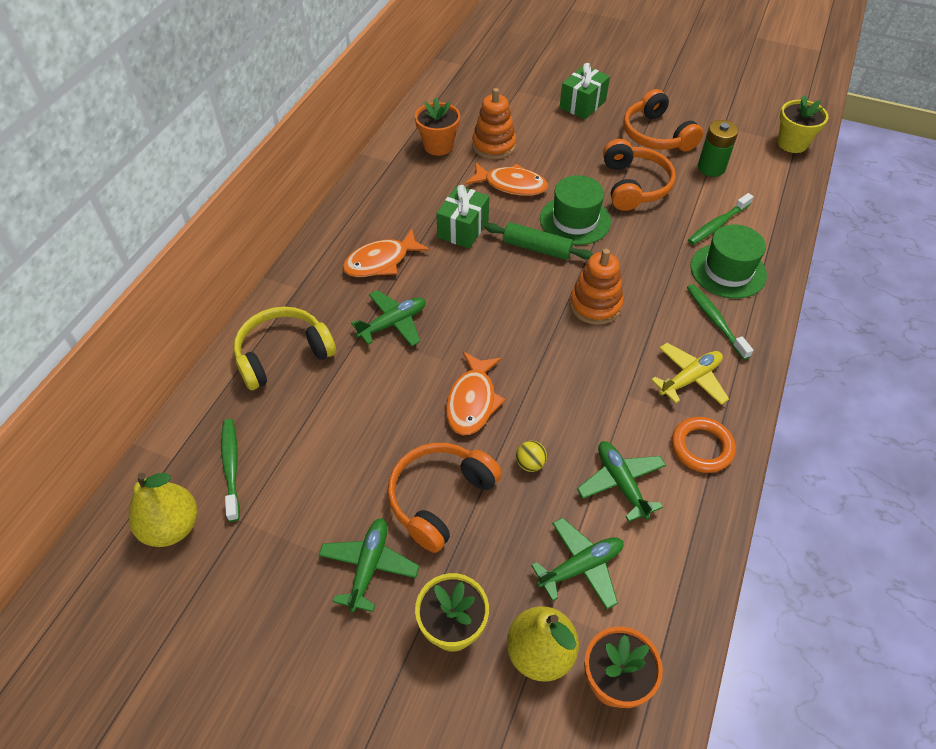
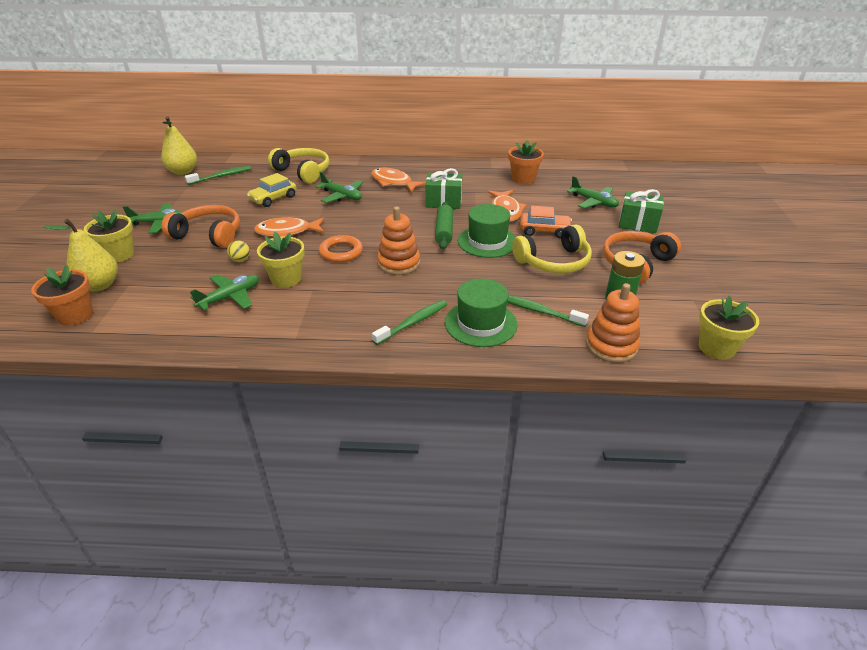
camera: 70 degrees right, 15 degrees down
orange stacking toy [472,88,516,159] -> orange stacking toy moved to [586,283,640,363]
green plane [531,518,623,609] -> green plane moved to [567,176,619,208]
orange headphones [603,139,676,211] -> yellow headphones [512,224,592,273]
yellow plane [651,343,729,405] -> none
orange ring [672,417,736,473] -> orange ring moved to [319,235,363,262]
none -> yellow car [247,173,297,207]
none -> yellow flower pot [257,232,305,288]
none -> orange car [520,206,572,238]

